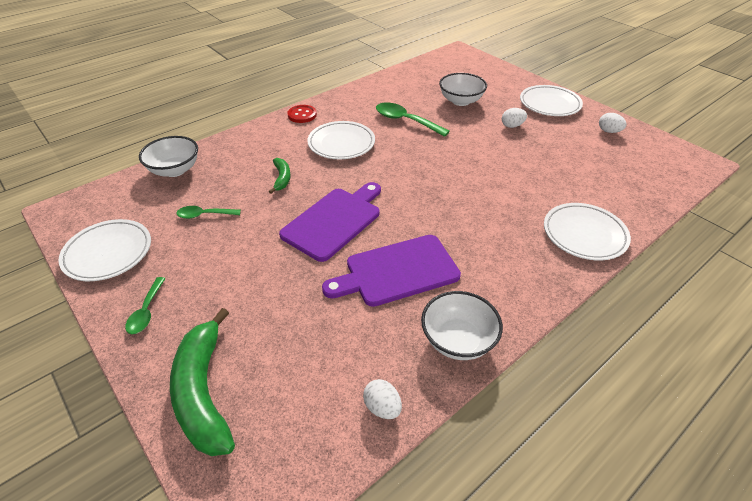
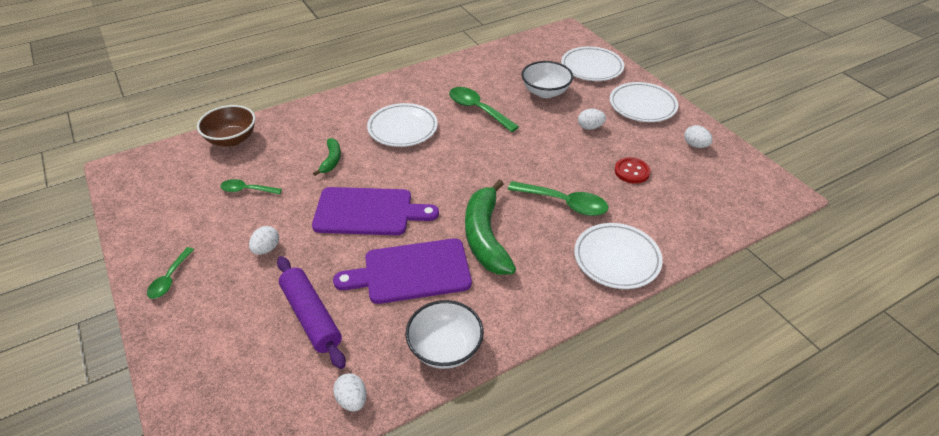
camera: 10 degrees right, 0 degrees up
white plate [58,219,151,281] -> white plate moved to [561,46,624,81]
white bowl [139,136,198,177] -> brown bowl [197,105,255,147]
green banana [170,308,235,456] -> green banana moved to [465,180,516,275]
purple cutting board [279,182,381,262] -> purple cutting board turned 45 degrees clockwise [312,187,439,235]
red button [287,105,317,123] -> red button moved to [615,157,651,184]
none -> white egg [249,226,279,255]
none -> purple rolling pin [277,256,346,369]
none -> green spoon [508,181,608,216]

